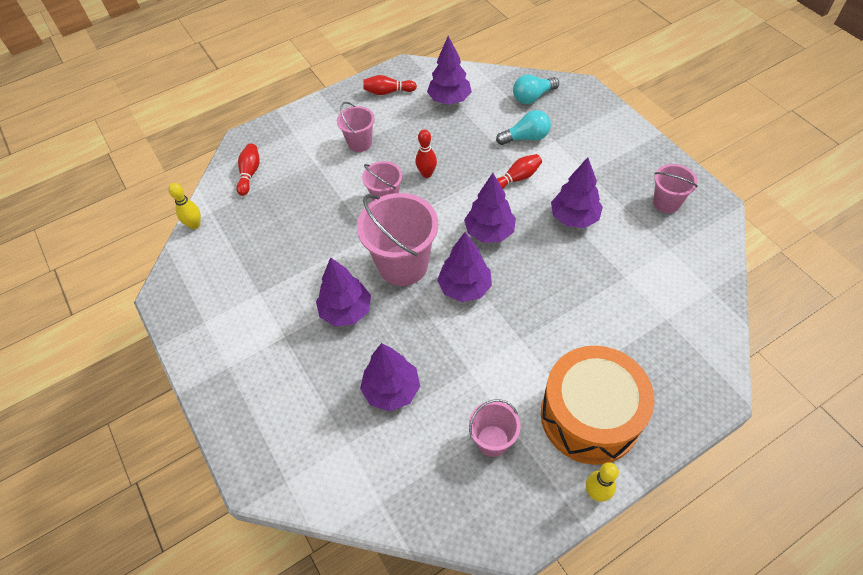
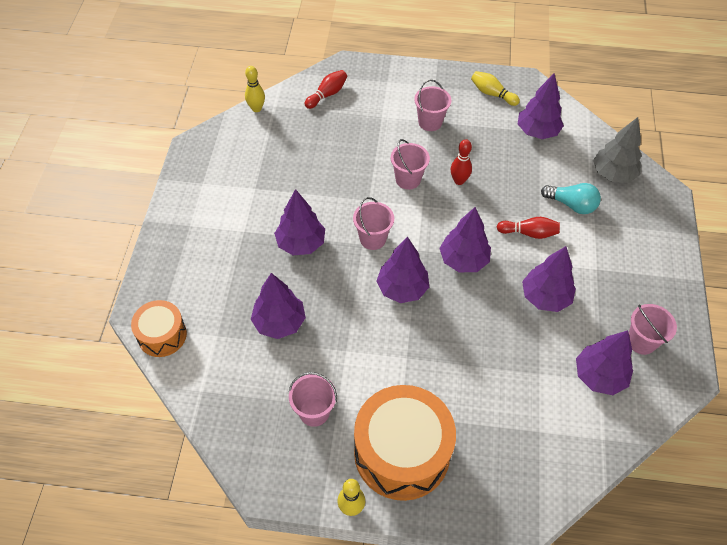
camera: 35 degrees right, 0 degrees up
pink bucket [357,193,438,286] -> pink bucket [353,197,394,250], size x0.55
red bowling pin [363,75,417,95] -> yellow bowling pin [471,71,520,106]
turquoise light bulb [513,74,559,104] -> grey tree [593,117,642,183]
none -> orange drum [131,300,187,357]
none -> purple tree [576,330,633,395]

